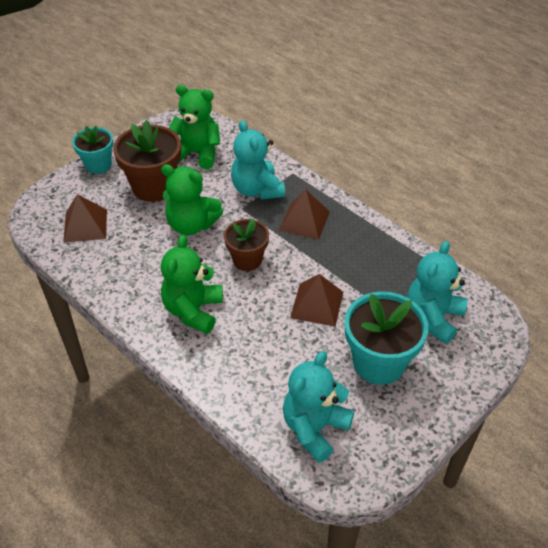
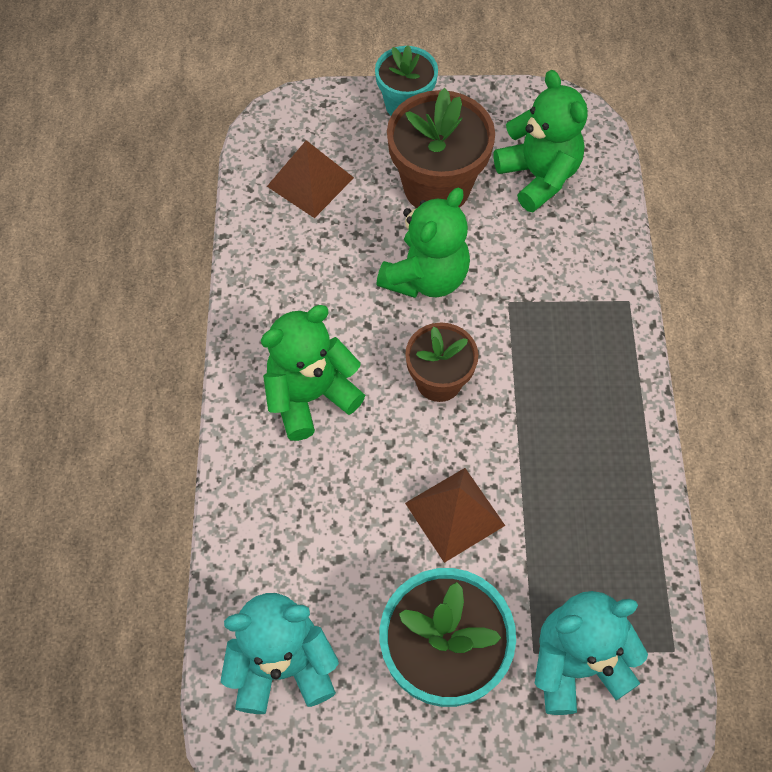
camera: 45 degrees right, 15 degrees up
green teddy bear [161,164,223,235] -> green teddy bear turned 120 degrees counterclockwise [376,188,470,298]
turquoise teddy bear [231,120,285,200] -> none
brown pyramid [279,190,330,240] -> none

